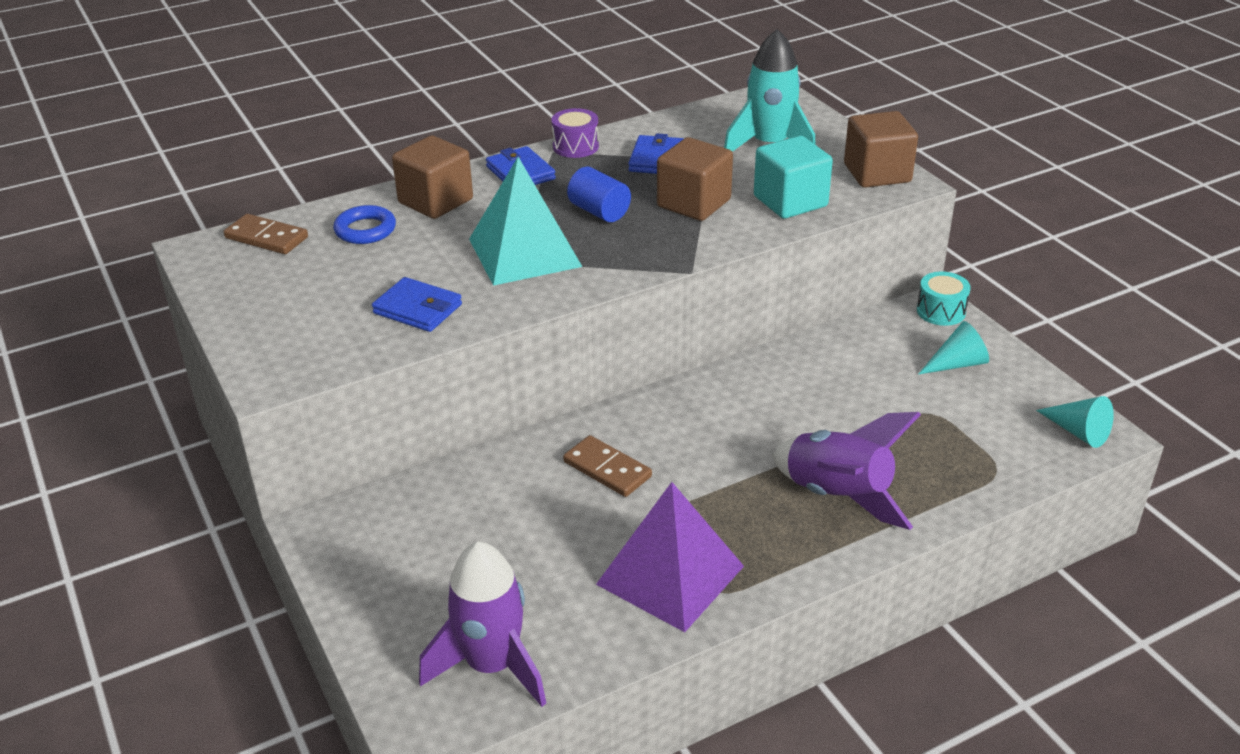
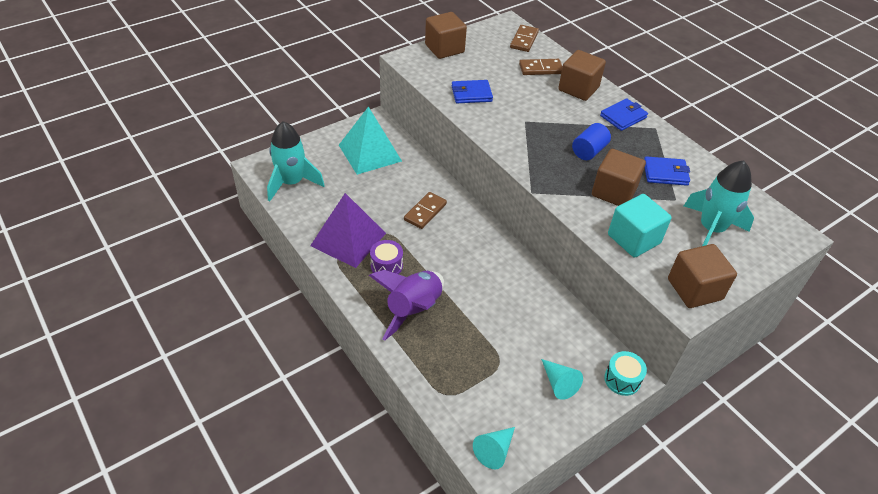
camera: 80 degrees right, 10 degrees up
blue ring [334,205,396,244] -> brown domino [519,59,563,75]
blue wallet [372,277,462,332] -> blue wallet turned 60 degrees clockwise [452,80,493,103]
purple rocket [419,542,546,707] -> turquoise rocket [267,121,325,201]
turquoise pyramid [469,157,582,286] -> turquoise pyramid moved to [339,107,402,175]
purple drum [551,108,599,158] -> purple drum moved to [370,240,403,274]
none -> brown cube [425,12,467,59]

